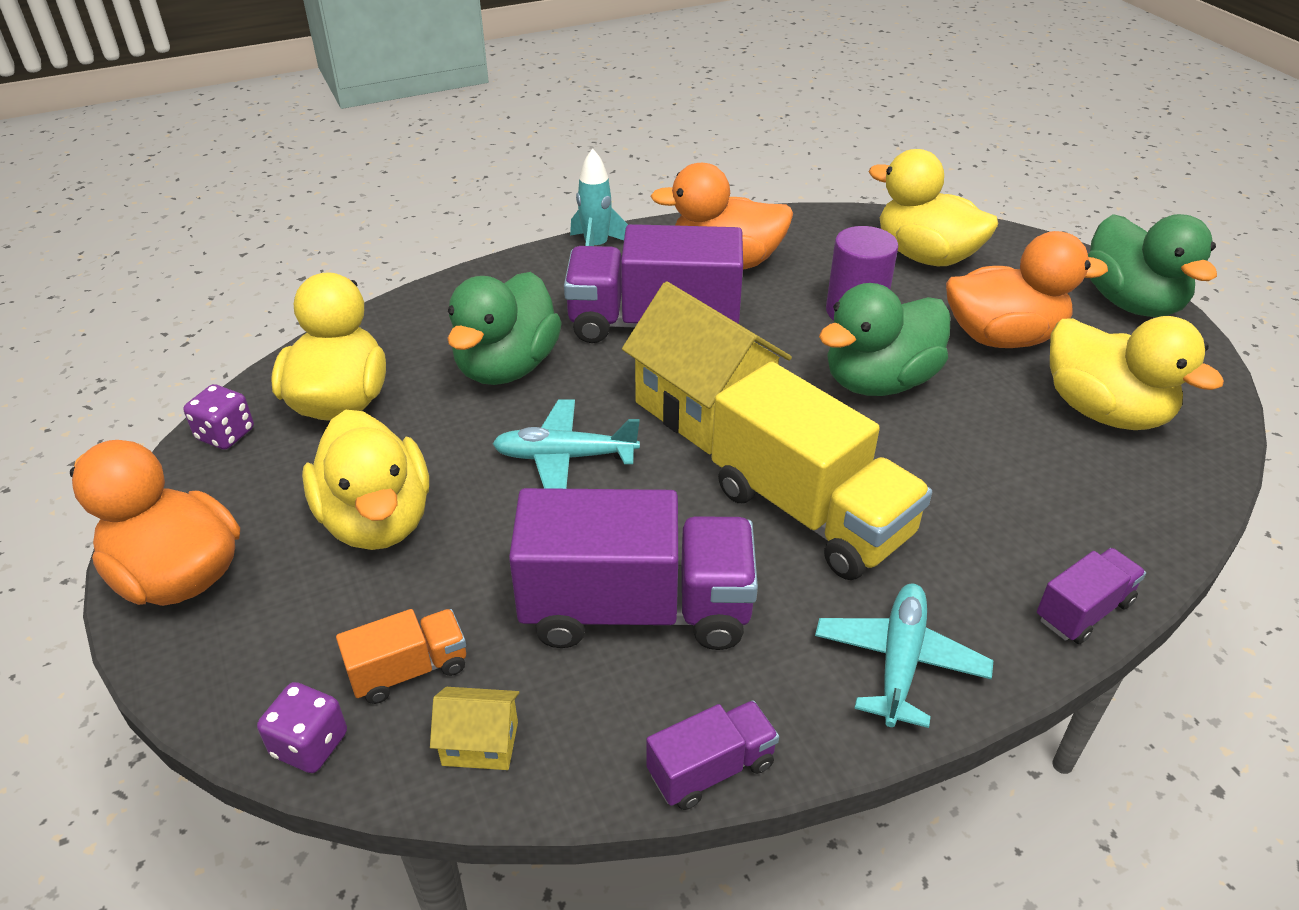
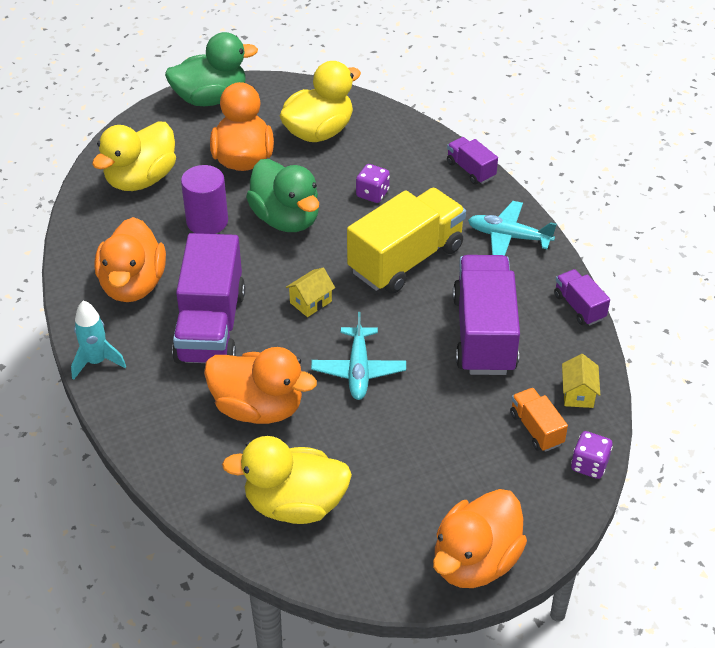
camera: 90 degrees left, 5 degrees up
purple dice [183,384,254,450] -> purple dice moved to [356,164,390,203]
yellow duck [302,410,429,550] -> none
green duck [447,272,562,385] -> orange duck [204,347,317,424]
yellow house [622,281,792,455] -> yellow house [285,268,335,317], size x0.46

